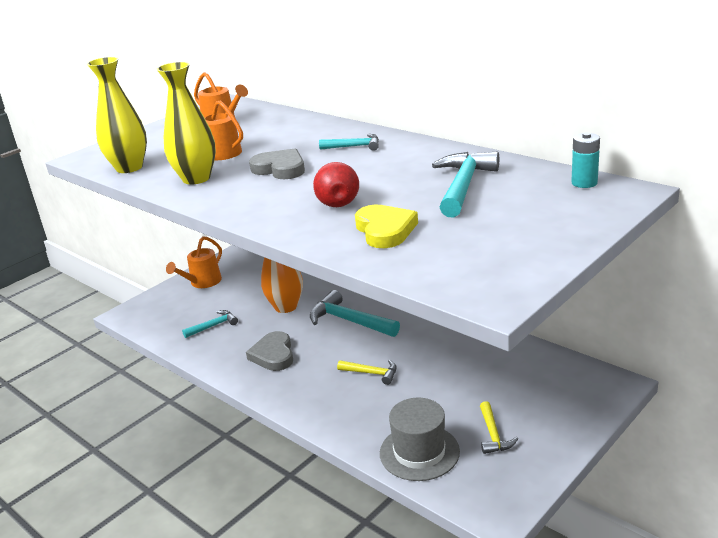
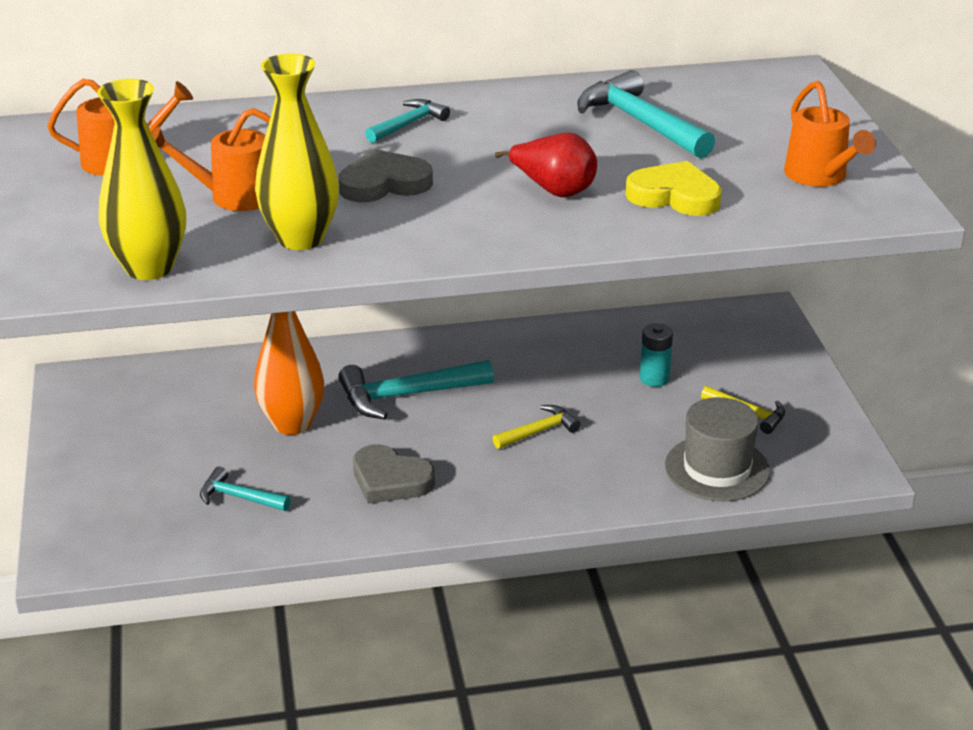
camera: 55 degrees left, 5 degrees up
orange watering can [166,236,222,288] -> orange watering can moved to [784,81,876,187]
turquoise hammer [182,310,238,338] -> turquoise hammer turned 75 degrees counterclockwise [200,466,291,511]
turquoise battery [571,132,600,188] -> turquoise battery moved to [640,323,673,387]

